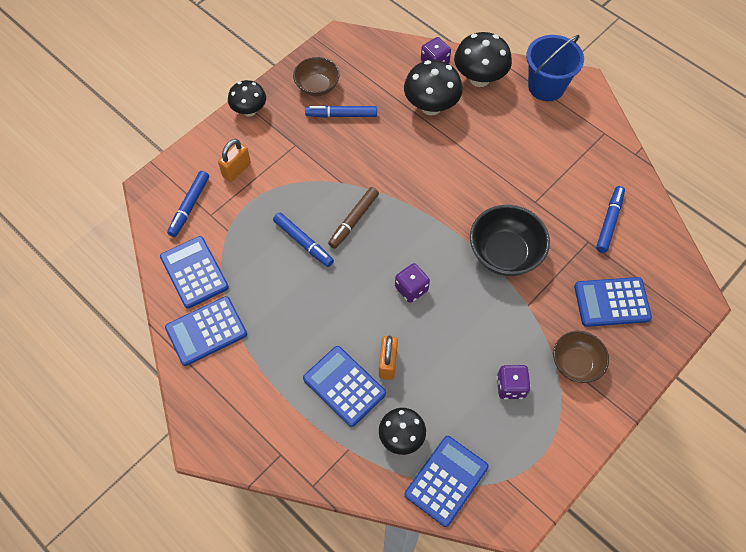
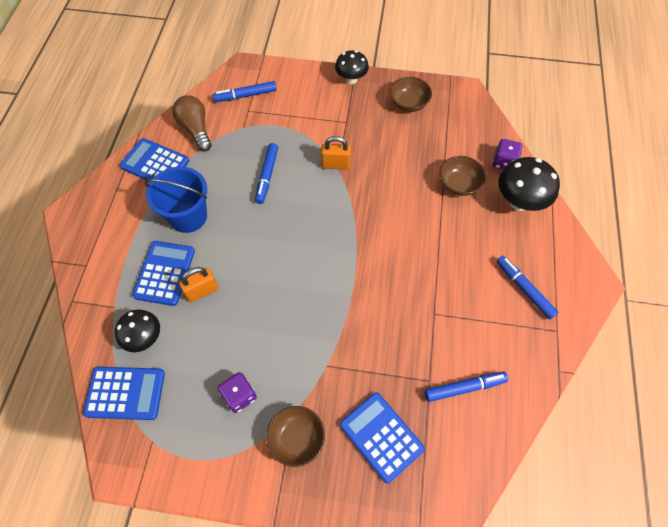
camera: 55 degrees right, 0 degrees up
blue calculator [160,236,229,309] -> brown light bulb [172,95,212,152]
orange padlock [218,139,251,182] -> orange padlock moved to [321,136,351,170]
blue marker [305,105,377,118] -> blue marker moved to [496,256,558,319]
brown marker [328,187,379,249] -> none
purple dice [395,263,430,303] -> none
black mushroom [404,60,463,115] -> brown bowl [440,156,486,196]
black bowl [470,205,550,276] -> none
blue bucket [526,35,584,101] -> blue bucket moved to [144,167,207,233]

